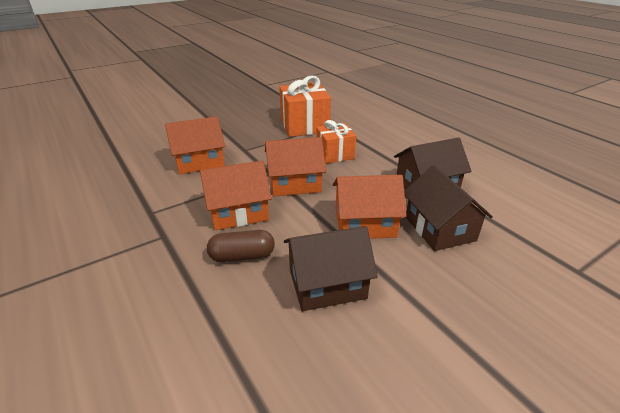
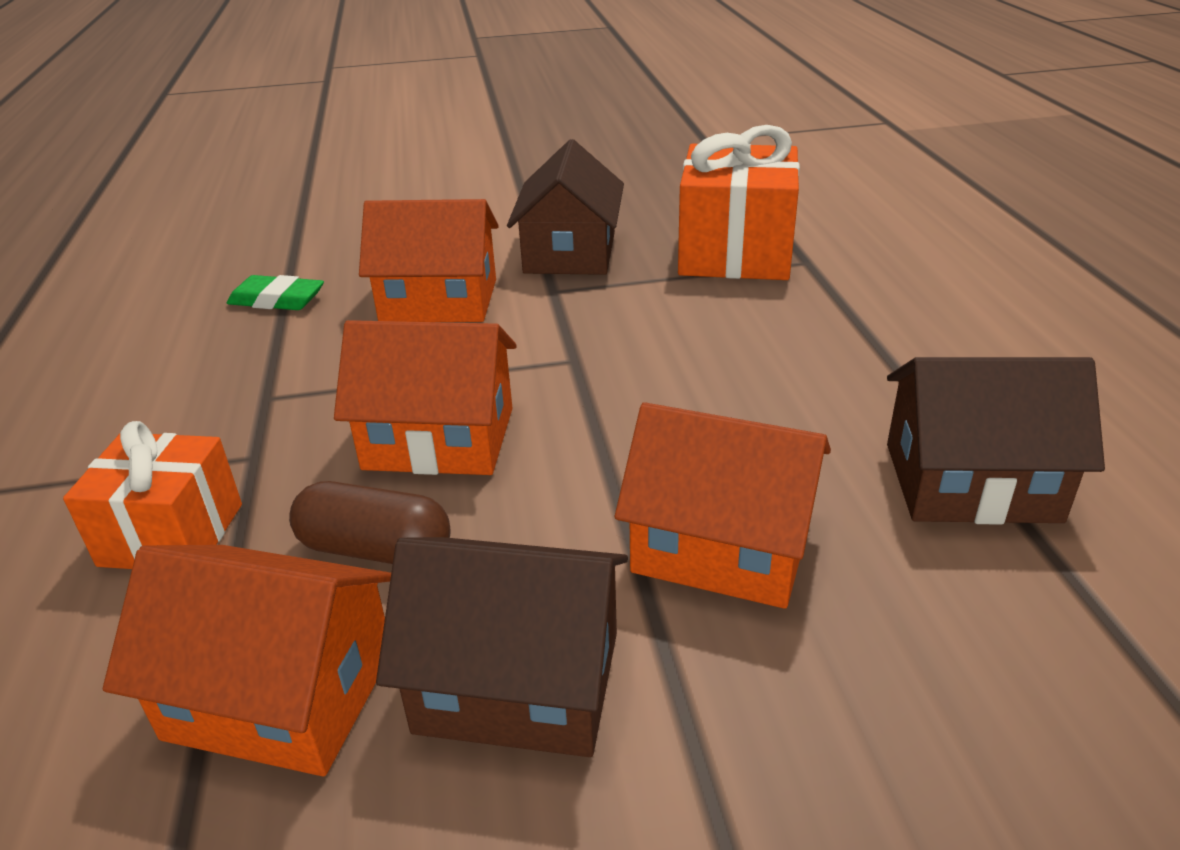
camera: 25 degrees right, 0 degrees up
orange house [265,137,326,196] -> orange house moved to [103,545,391,776]
orange gift [316,120,356,163] -> orange gift moved to [63,421,242,569]
brown house [404,165,493,251] -> brown house moved to [507,139,624,275]
none -> green eraser [227,275,324,310]

